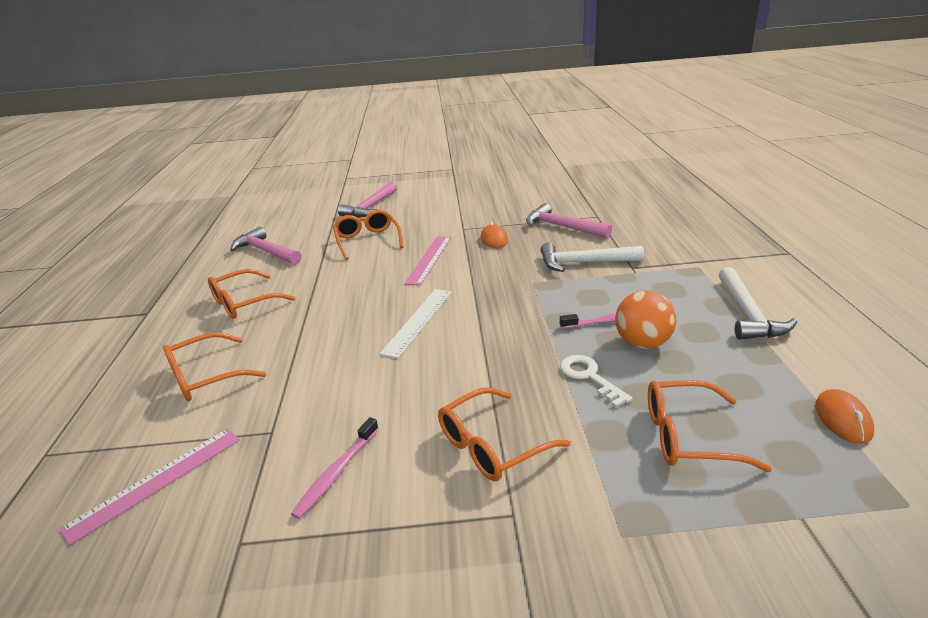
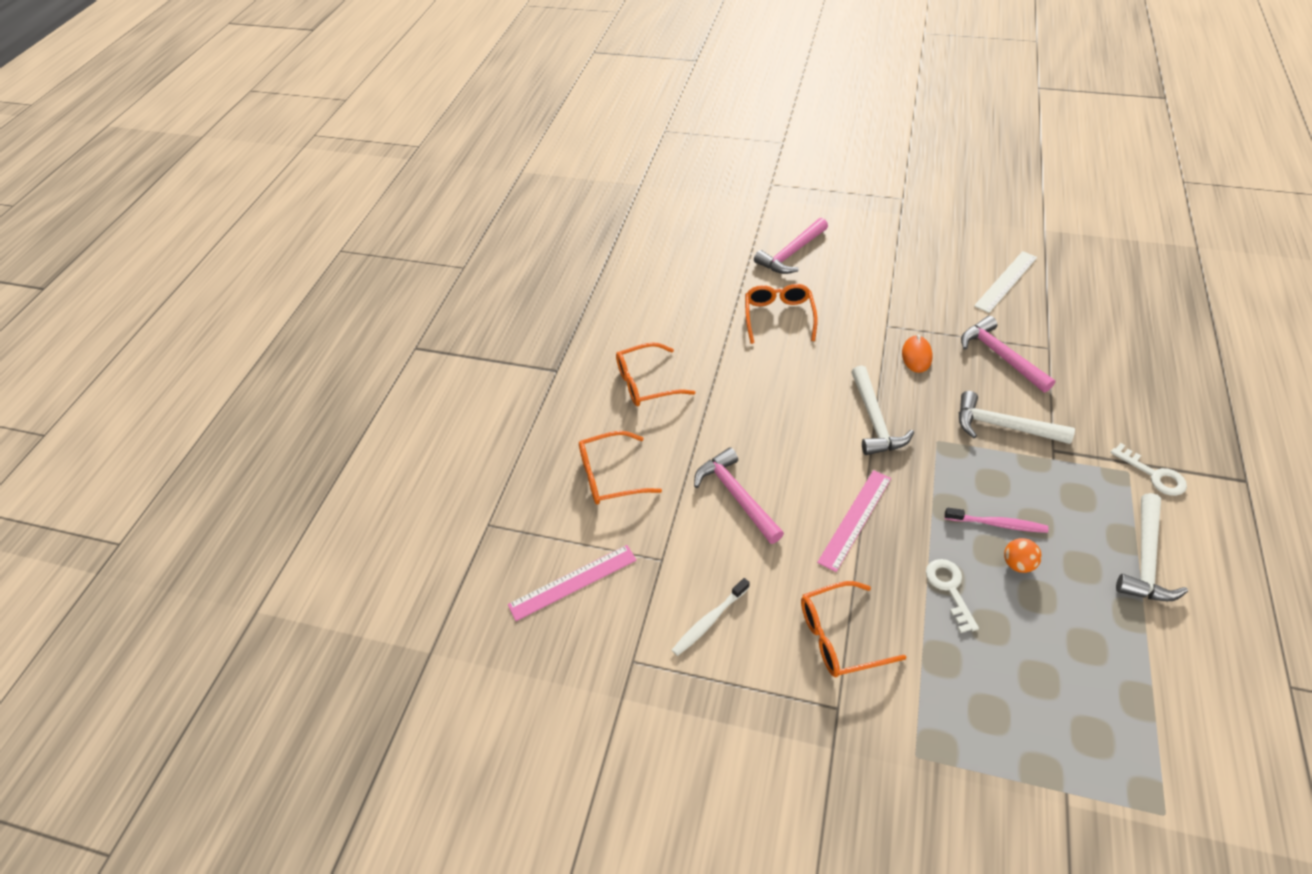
camera: 20 degrees right, 20 degrees up
pink hammer [230,227,301,265] -> pink hammer moved to [694,447,784,544]
pink toothbrush [291,417,379,519] -> white toothbrush [672,578,750,656]
white ruler [380,289,451,358] -> white ruler moved to [974,251,1037,313]
pink ruler [404,236,451,286] -> pink ruler moved to [817,470,891,572]
orange ball [615,290,676,349] -> orange ball [1004,538,1042,573], size x0.60
orange glasses [648,380,772,472] -> none
orange mouse [815,389,874,444] -> none
none -> white hammer [852,365,914,455]
none -> white key [1110,443,1187,496]

